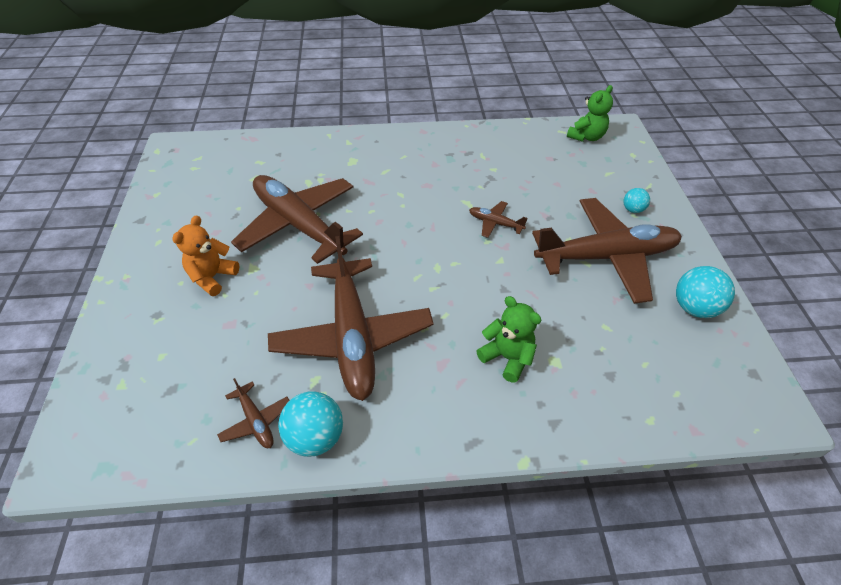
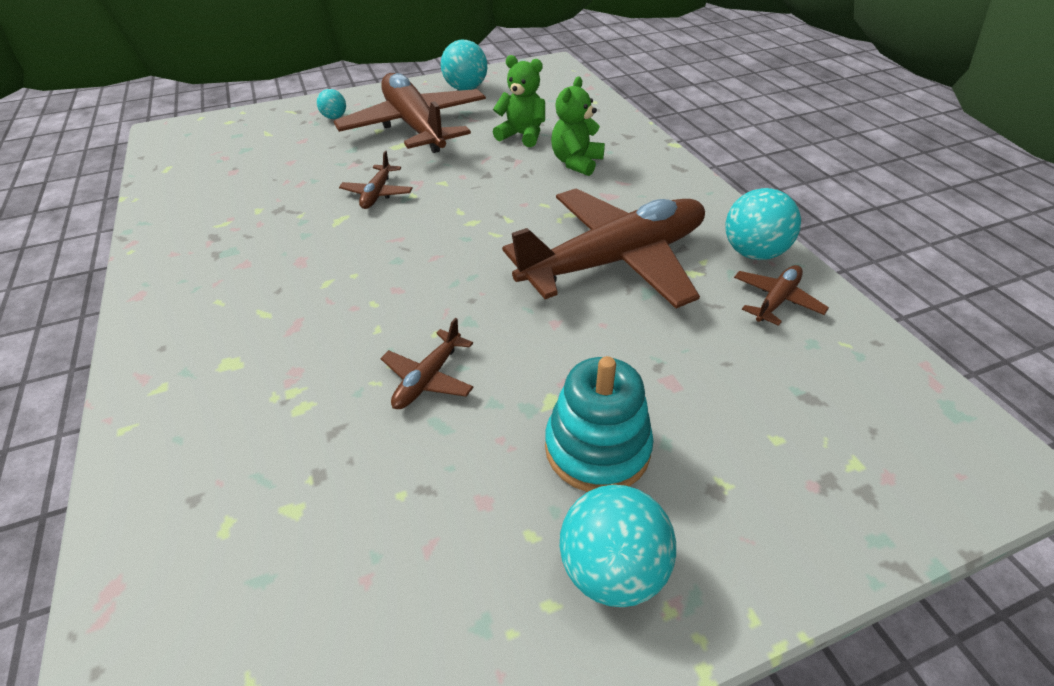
camera: 105 degrees left, 5 degrees down
orange teddy bear [172,215,239,296] -> turquoise stacking toy [545,356,654,492]
brown plane [231,175,363,264] -> brown plane [381,318,474,409], size x0.41
green teddy bear [567,85,613,142] -> green teddy bear moved to [493,55,545,147]
none -> turquoise ball [560,485,676,607]

